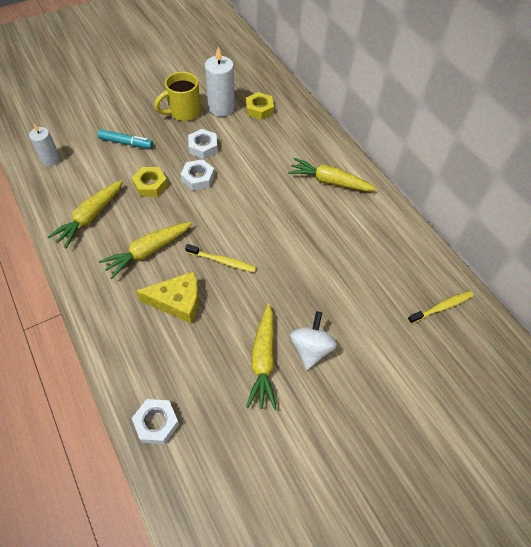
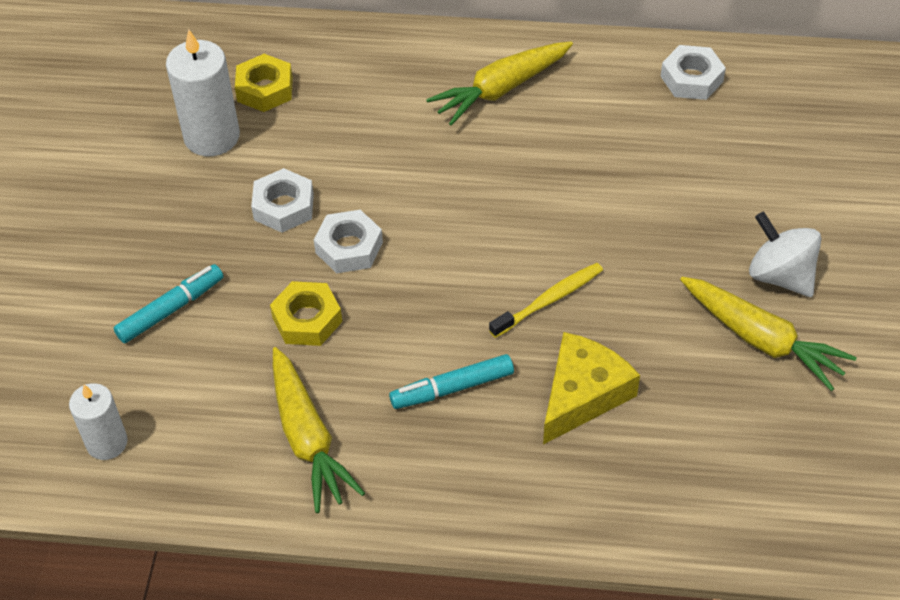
camera: 50 degrees left, 5 degrees down
yellow carrot [99,222,192,279] -> turquoise marker [389,354,514,409]
white nut [132,399,179,444] -> white nut moved to [660,45,726,100]
yellow mug [154,72,201,121] -> none
yellow toothbrush [408,291,474,324] -> none

